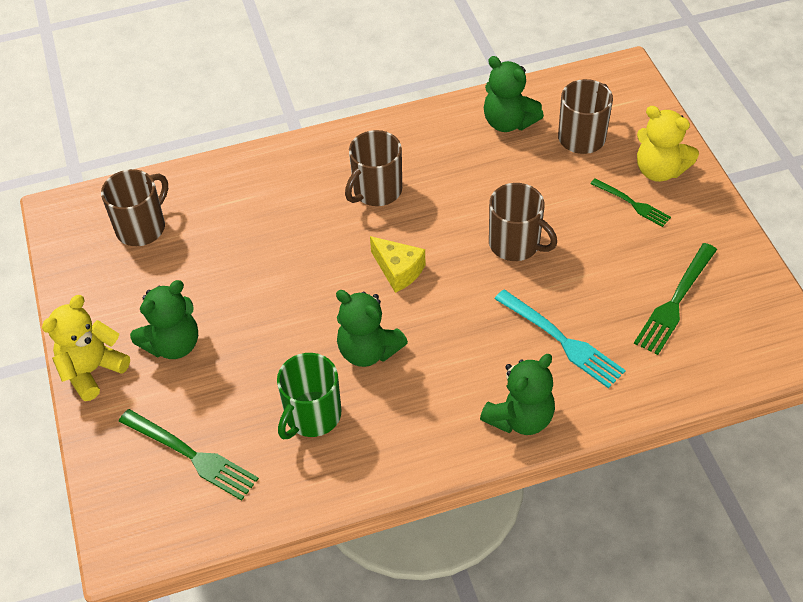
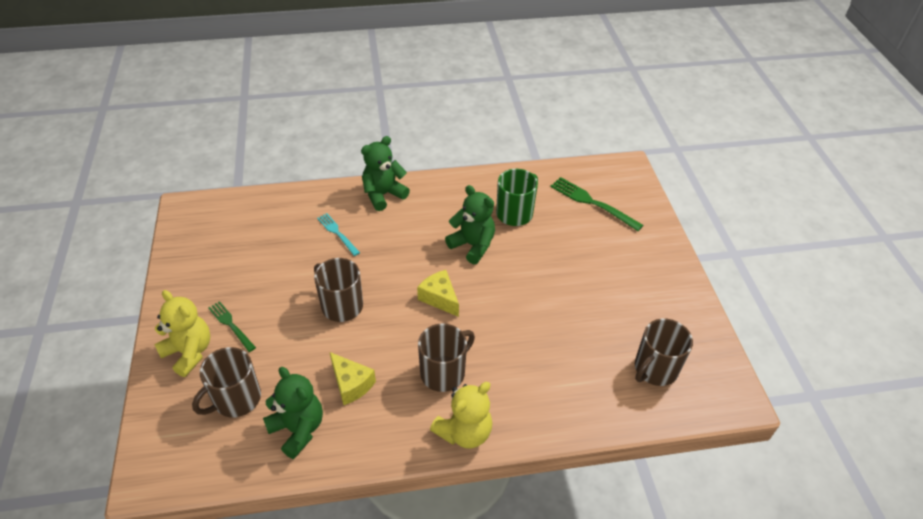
camera: 175 degrees left, 5 degrees down
yellow teddy bear [42,295,130,401] -> yellow teddy bear moved to [430,382,492,448]
green teddy bear [130,280,198,359] -> none
turquoise fork [495,290,626,389] -> turquoise fork [317,213,360,256], size x0.63
green fork [634,243,717,355] -> none
none -> yellow cheese [330,352,376,405]

